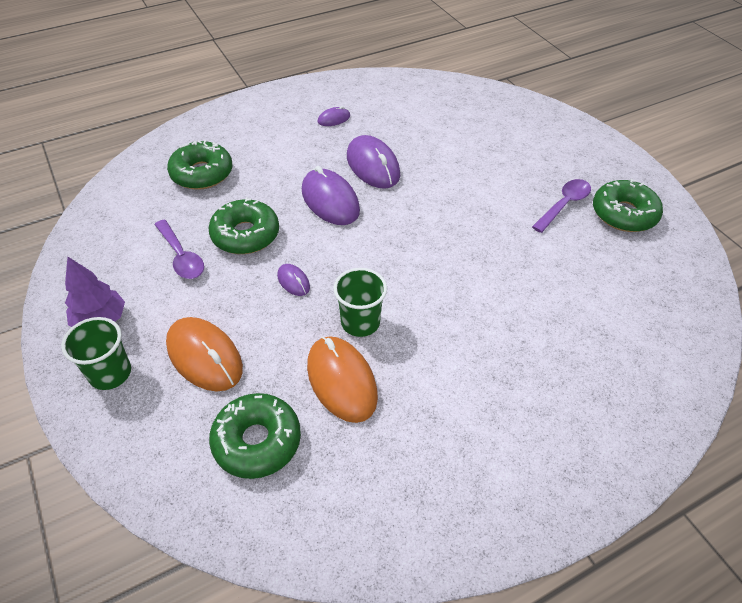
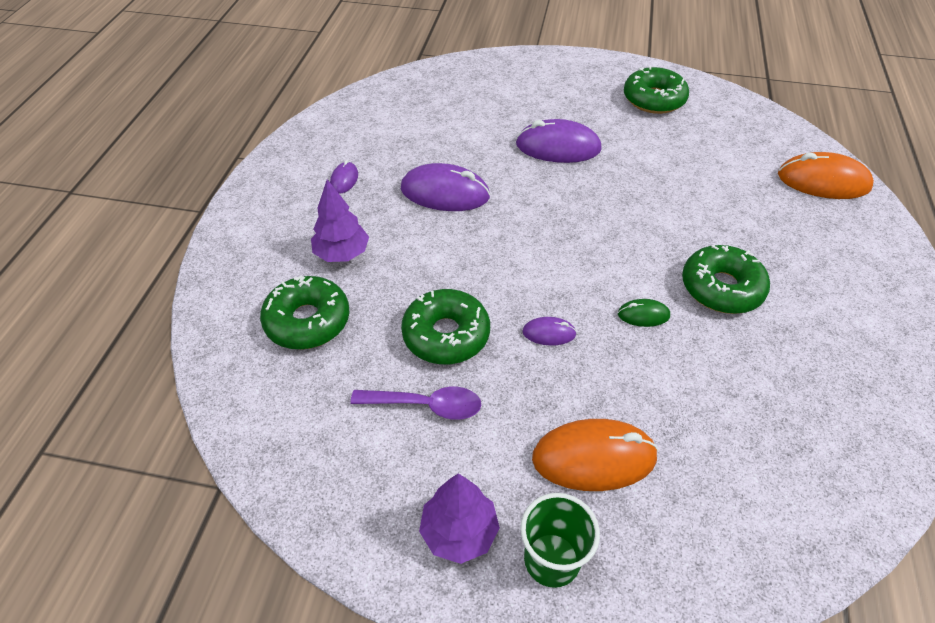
camera: 50 degrees left, 0 degrees up
green donut [209,393,301,479] -> green donut moved to [682,245,770,314]
purple mouse [302,166,360,225] -> purple mouse moved to [516,119,602,163]
orange mouse [307,336,378,423] -> orange mouse moved to [778,152,874,199]
green cup [333,268,387,337] -> green mouse [618,299,670,327]
purple spoon [532,179,591,233] -> none
none -> purple tree [311,179,369,262]

